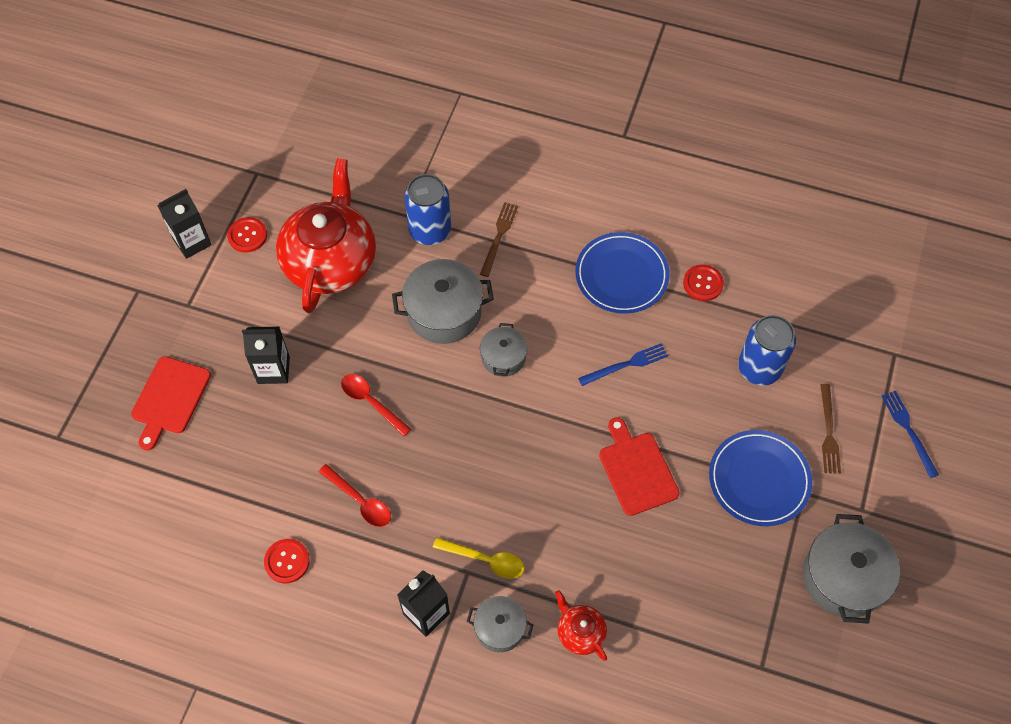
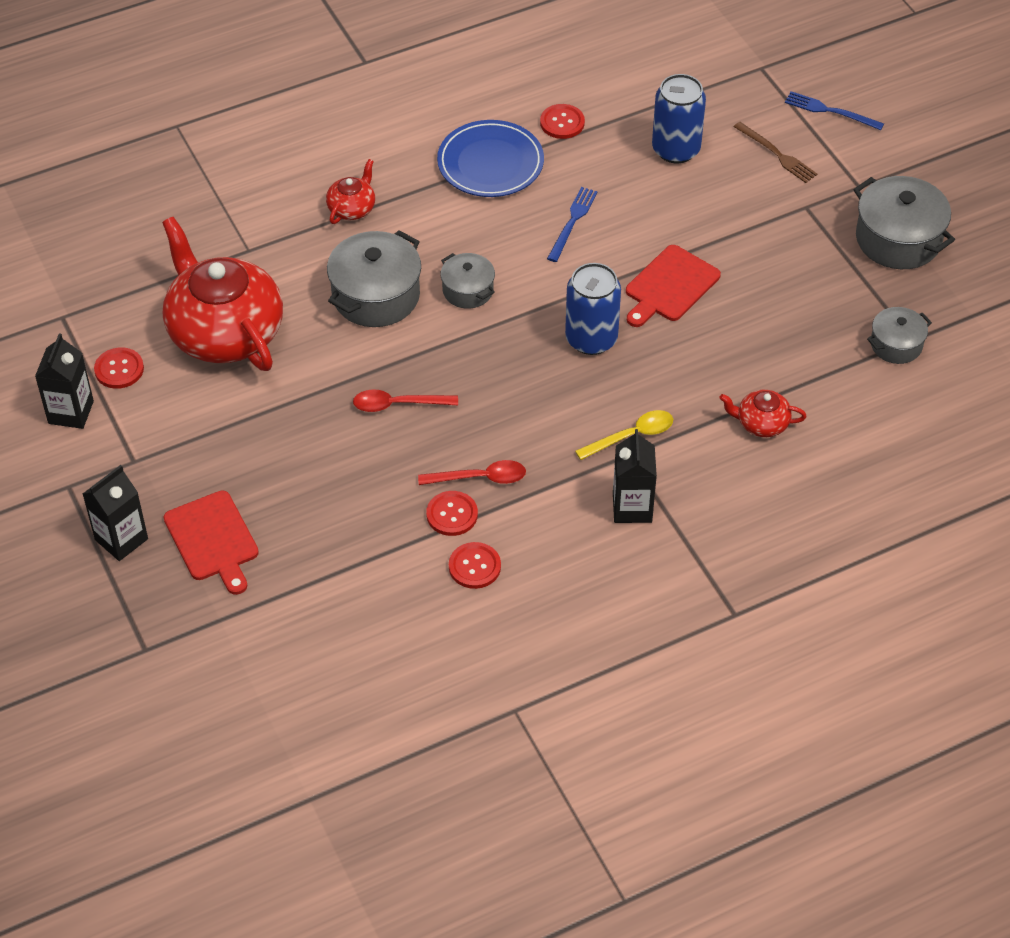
camera: 45 degrees left, 10 degrees down
black carton [242,327,290,384] -> black carton moved to [83,465,148,561]
blue can [404,174,451,245] -> blue can moved to [565,263,621,355]
grey pot [467,596,534,652] -> grey pot moved to [867,307,932,364]
brown fork [480,202,518,277] -> red teapot [326,159,375,224]
red cutting board [599,417,680,516] -> red cutting board turned 75 degrees counterclockwise [626,245,721,327]
blue plate [709,430,812,526] -> none
none -> red button [426,491,478,536]

